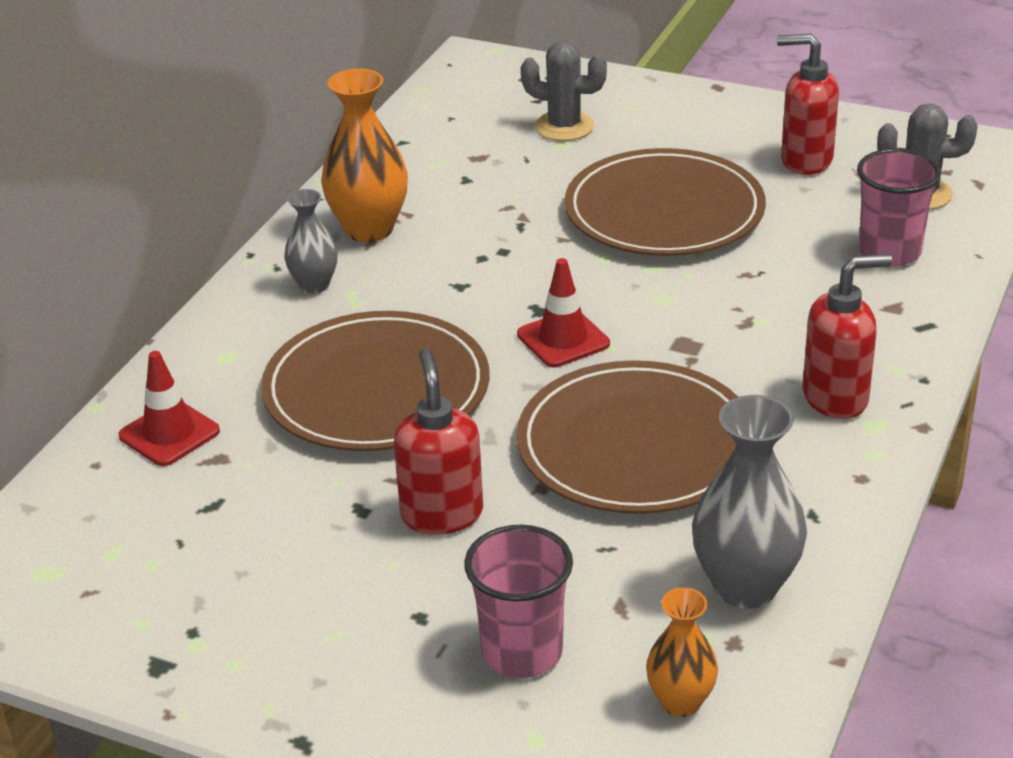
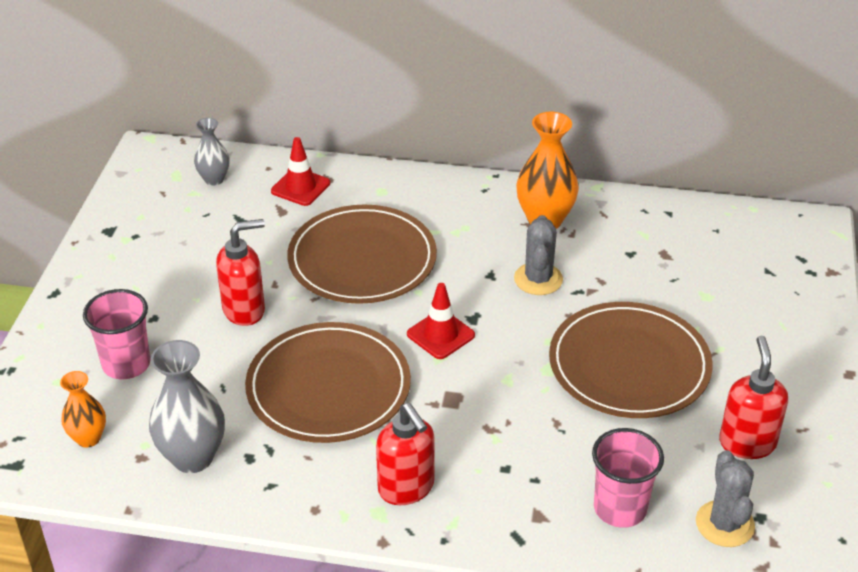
camera: 75 degrees right, 5 degrees up
grey vase [284,189,338,294] -> grey vase moved to [194,118,229,186]
grey cactus [521,41,607,141] -> grey cactus moved to [514,215,563,295]

